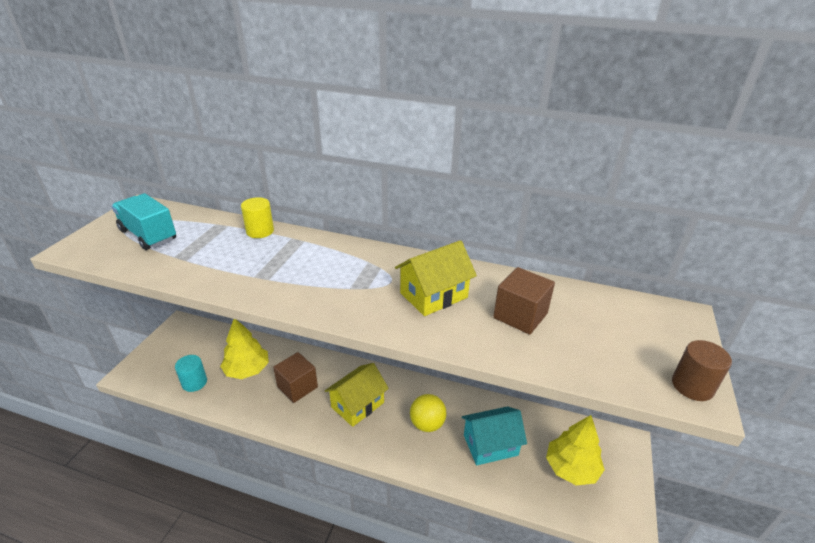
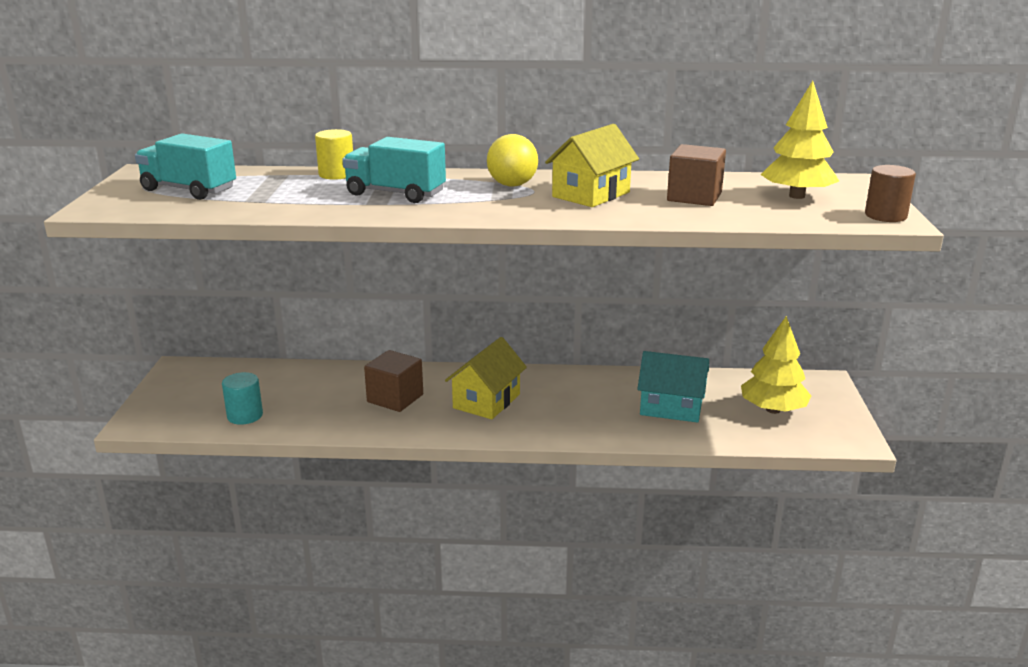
camera: 15 degrees left, 10 degrees down
yellow tree [220,319,269,379] -> yellow tree moved to [760,81,839,199]
yellow ball [410,394,446,432] -> yellow ball moved to [487,134,538,187]
turquoise house [462,406,527,465] -> turquoise house turned 45 degrees clockwise [637,351,709,423]
none -> turquoise truck [342,137,446,203]

